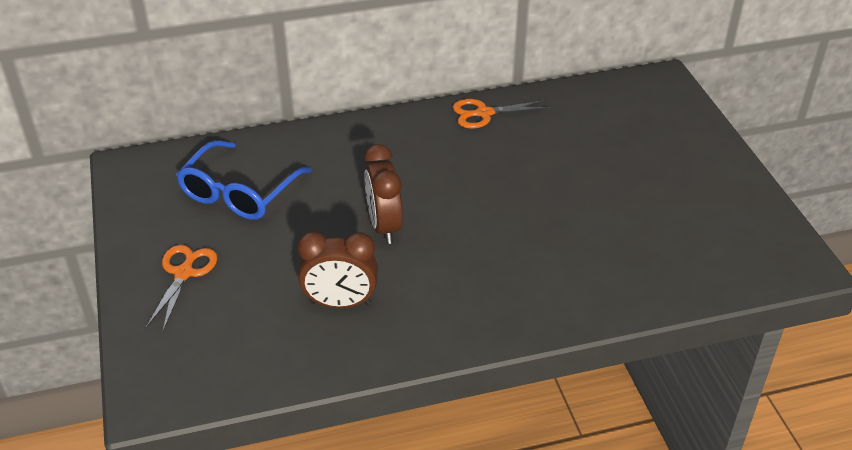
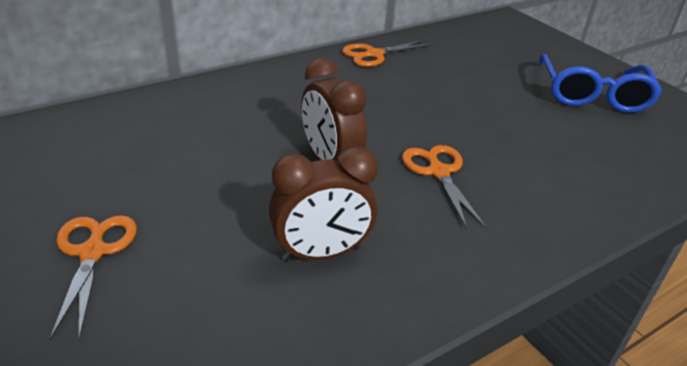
camera: 20 degrees left, 5 degrees down
blue glasses [176,140,312,220] -> blue glasses moved to [538,54,662,113]
none -> orange scissors [402,145,486,229]

